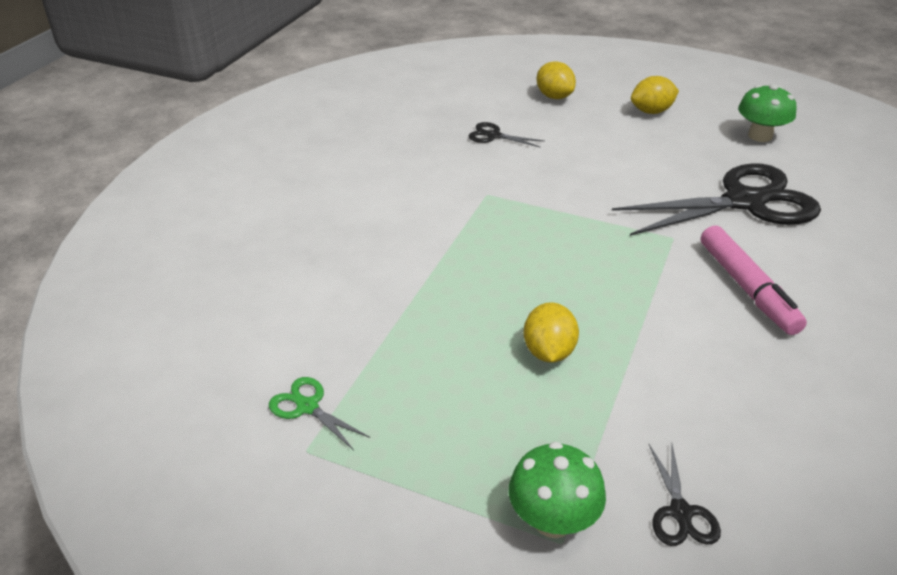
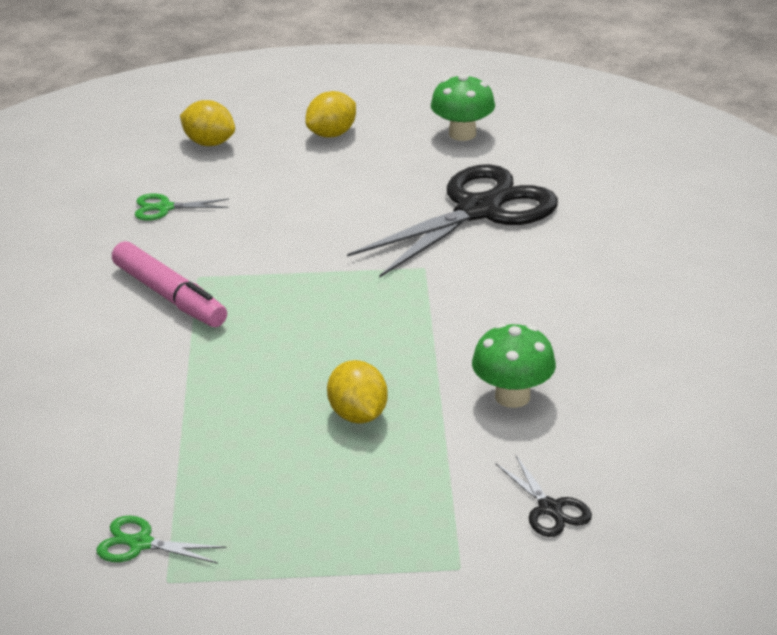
camera: 25 degrees left, 5 degrees down
black scissors [469,122,544,147] -> green scissors [135,193,229,221]
green mushroom [509,442,606,538] -> green mushroom moved to [472,323,556,408]
pink marker [701,226,807,335] -> pink marker moved to [112,241,227,327]

